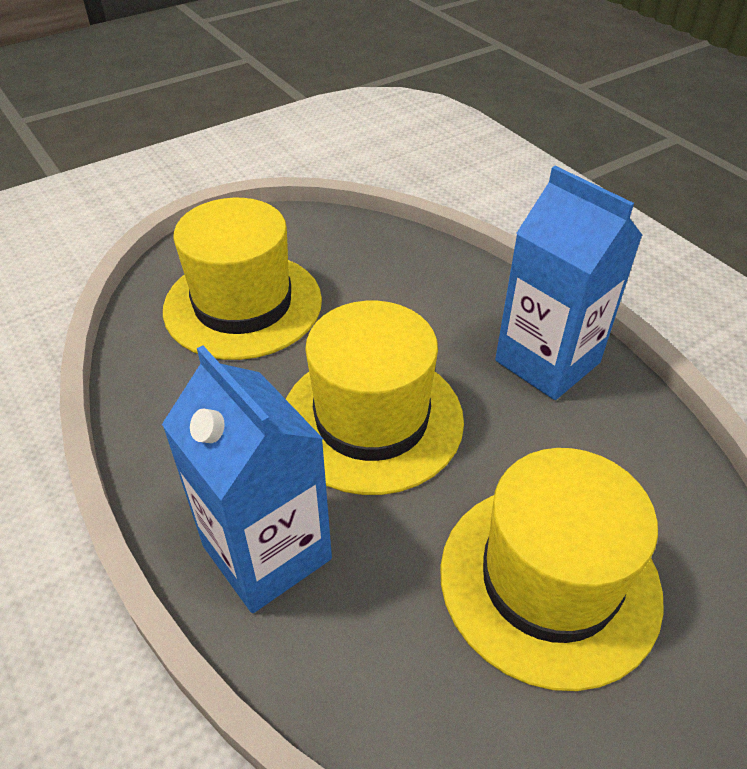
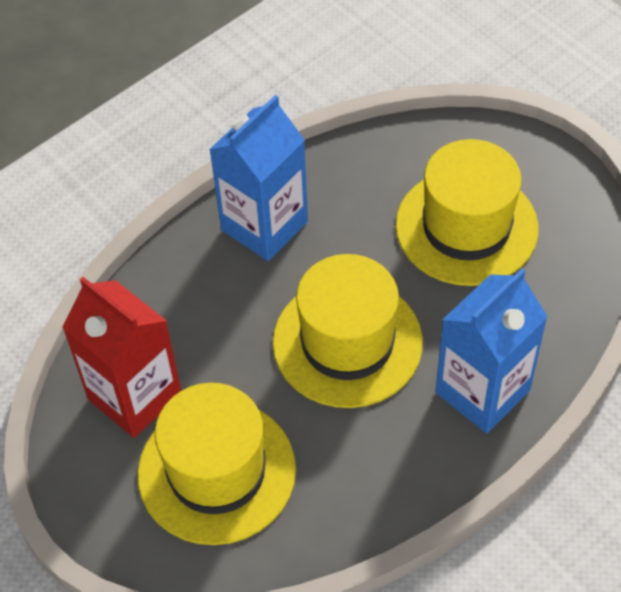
camera: 95 degrees left, 10 degrees up
none -> red carton [62,277,182,438]

